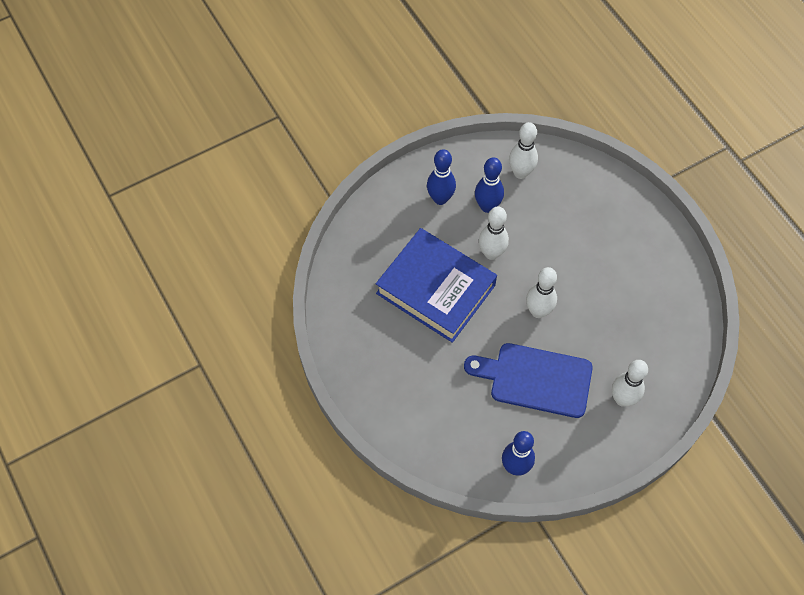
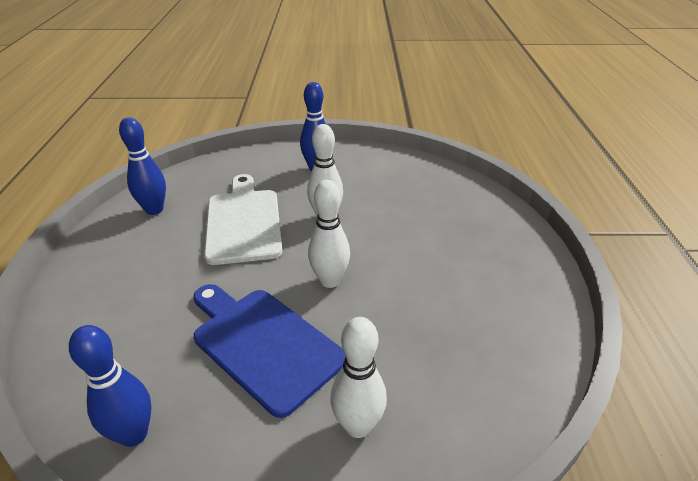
camera: 30 degrees right, 25 degrees down
blue book [376,228,497,343] -> white cutting board [204,174,282,265]
blue bowling pin [475,157,504,213] -> blue bowling pin moved to [119,117,166,215]
white bowling pin [509,122,538,179] -> none

